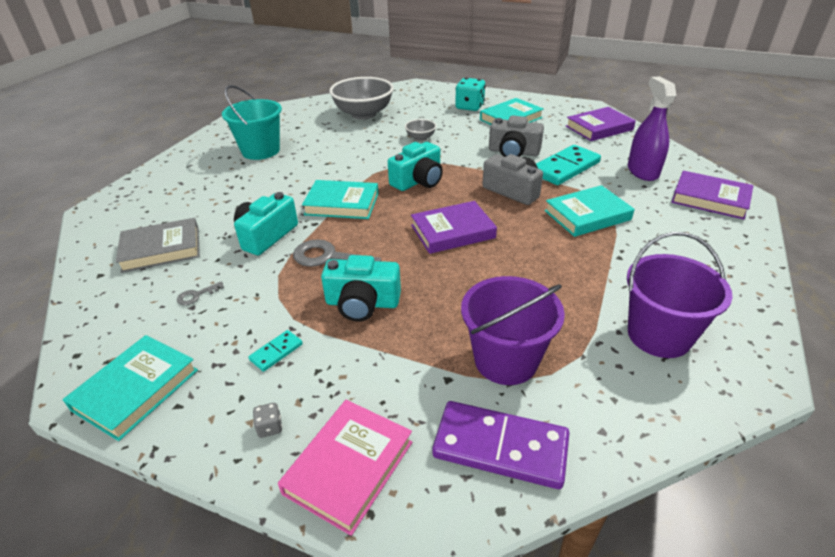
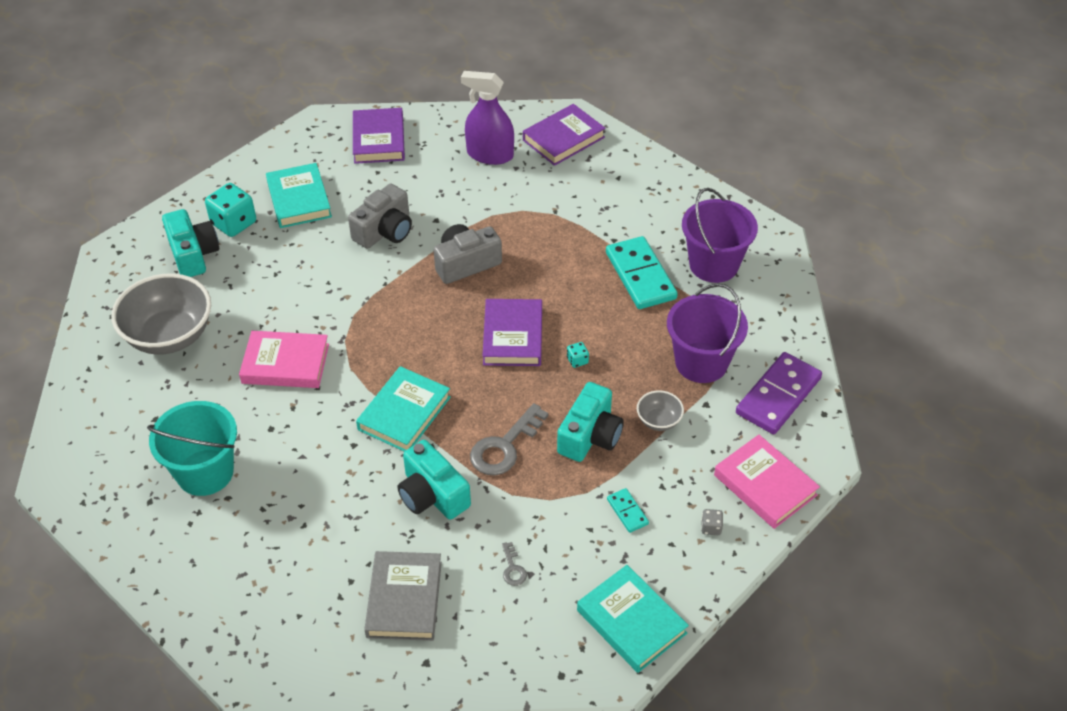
camera: 70 degrees left, 10 degrees up
turquoise camera [388,142,443,191] -> turquoise camera moved to [162,209,219,277]
grey bowl [405,119,436,141] -> grey bowl moved to [637,390,684,431]
turquoise domino [536,145,601,185] -> turquoise domino moved to [606,236,678,309]
turquoise book [545,185,635,237] -> none
none -> pink book [239,331,329,388]
none -> turquoise dice [567,342,589,368]

